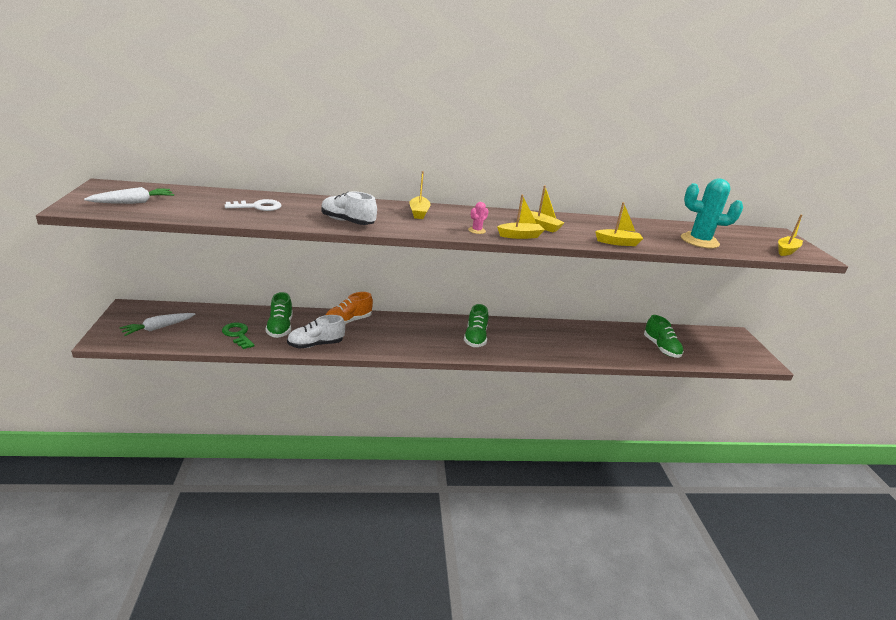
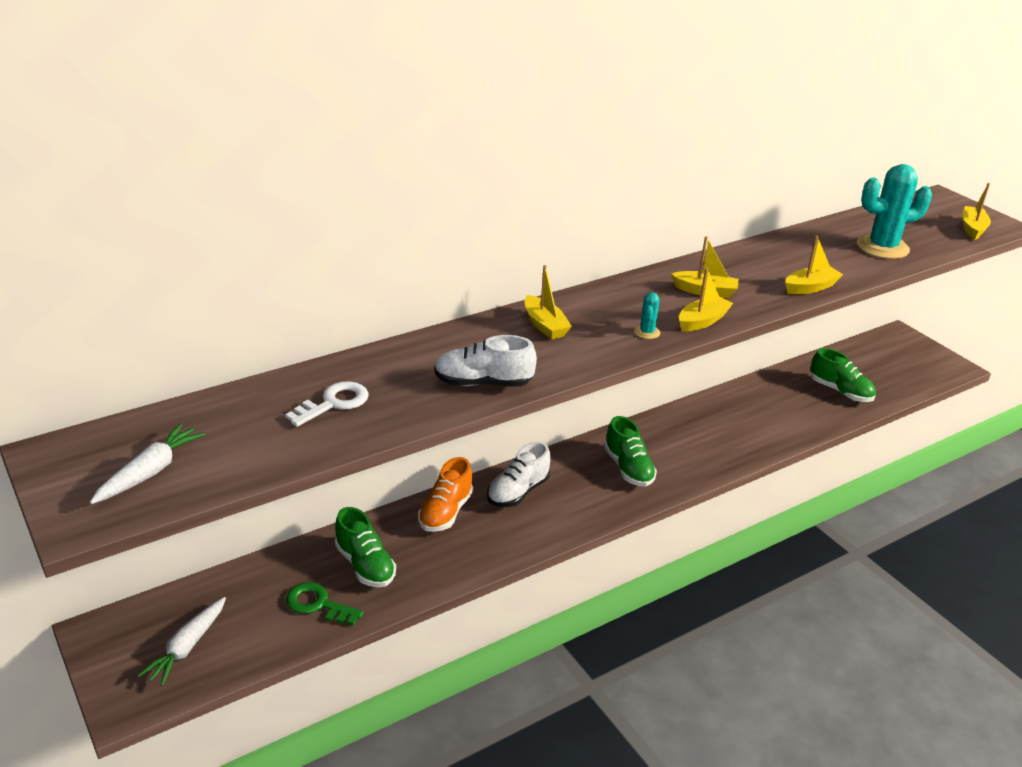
camera: 25 degrees left, 5 degrees up
white shoe [287,315,345,349] -> white shoe moved to [487,441,551,507]
pink cactus [468,202,488,234] -> turquoise cactus [634,292,661,339]

